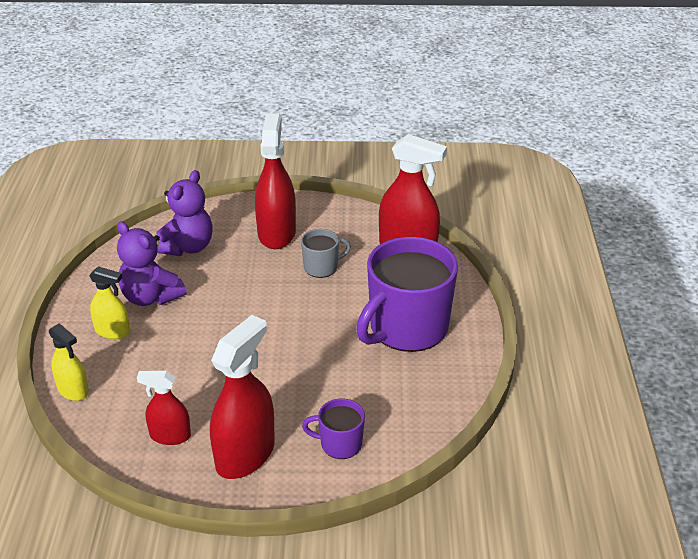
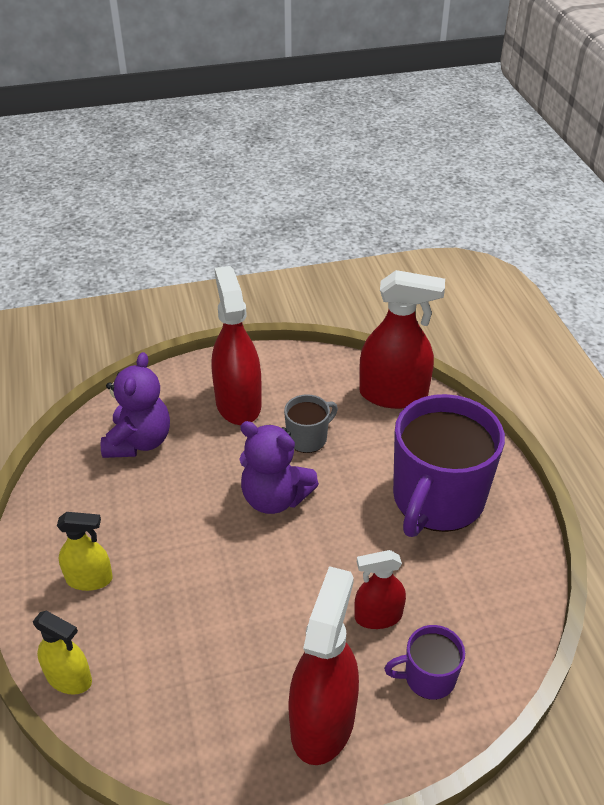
camera: 15 degrees left, 5 degrees up
purple teddy bear [117,221,187,306] -> purple teddy bear moved to [239,421,319,514]
red spray bottle [137,371,191,445] -> red spray bottle moved to [354,550,406,629]

